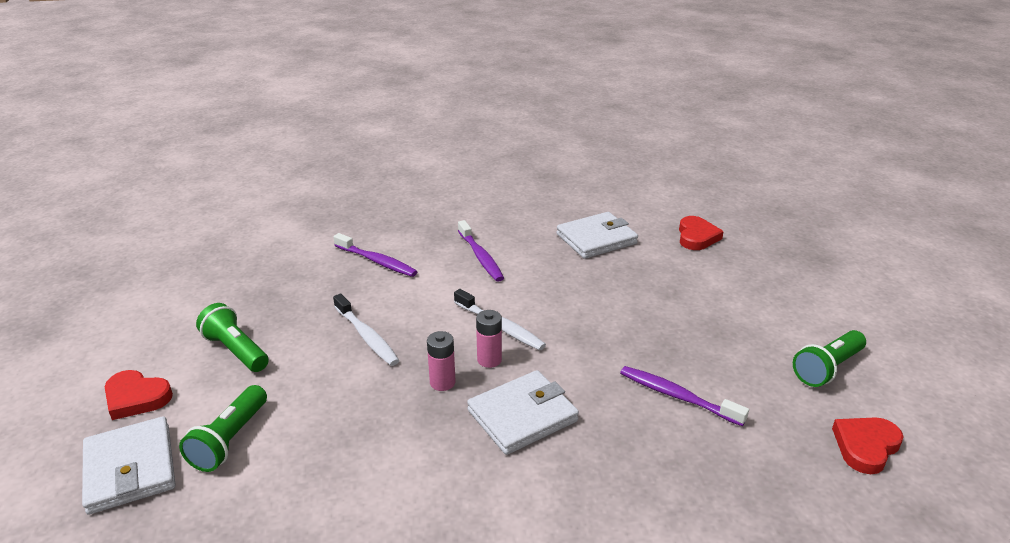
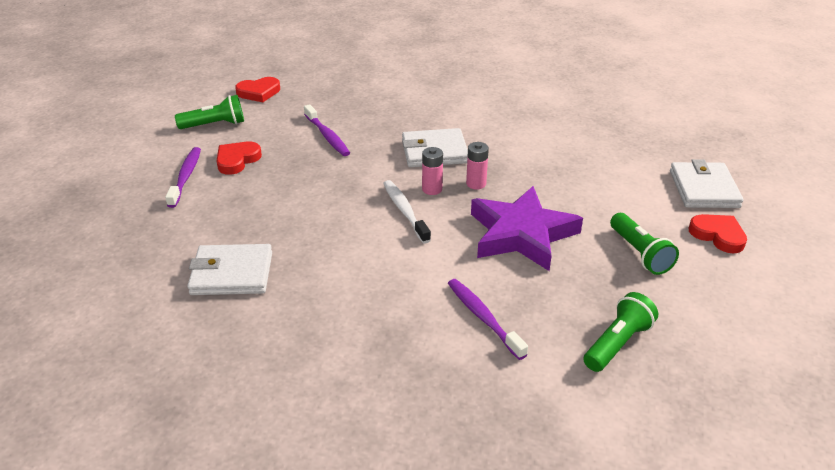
camera: 155 degrees left, 5 degrees up
green flashlight [179,385,267,472] -> green flashlight moved to [583,292,658,372]
white toothbrush [333,294,399,366] -> purple star [471,186,583,271]
purple toothbrush [458,220,504,282] -> purple toothbrush moved to [165,147,201,208]
red heart [679,216,724,250] -> red heart moved to [217,141,262,175]

